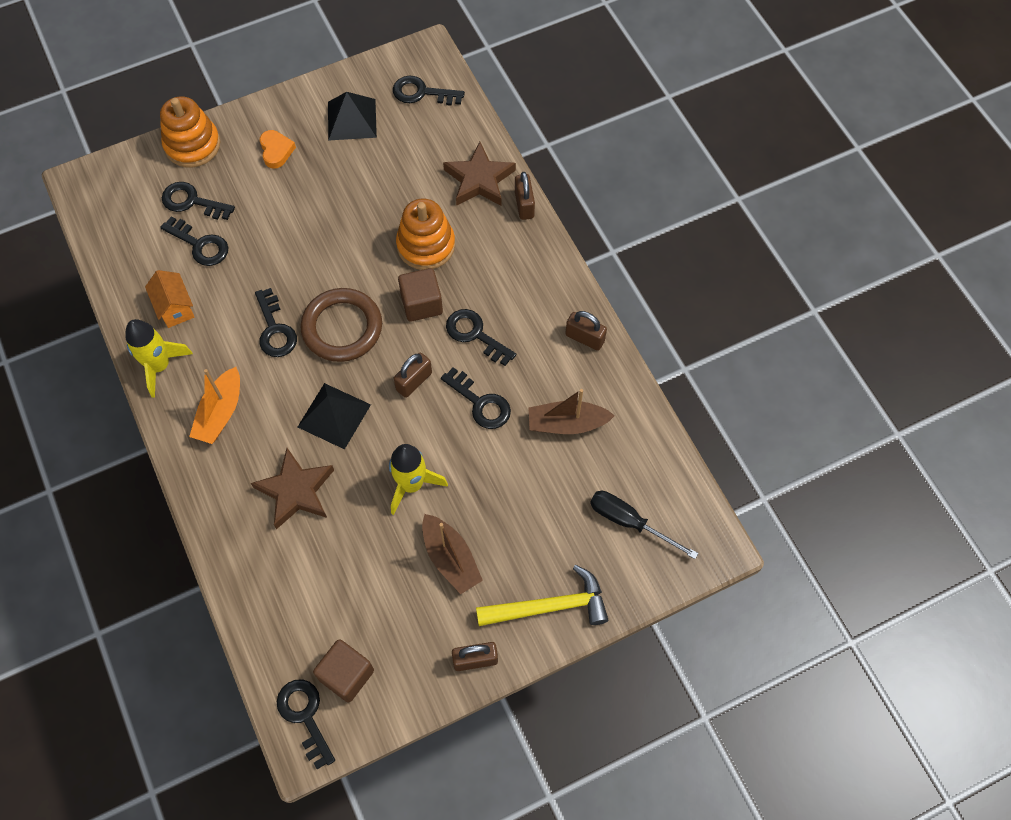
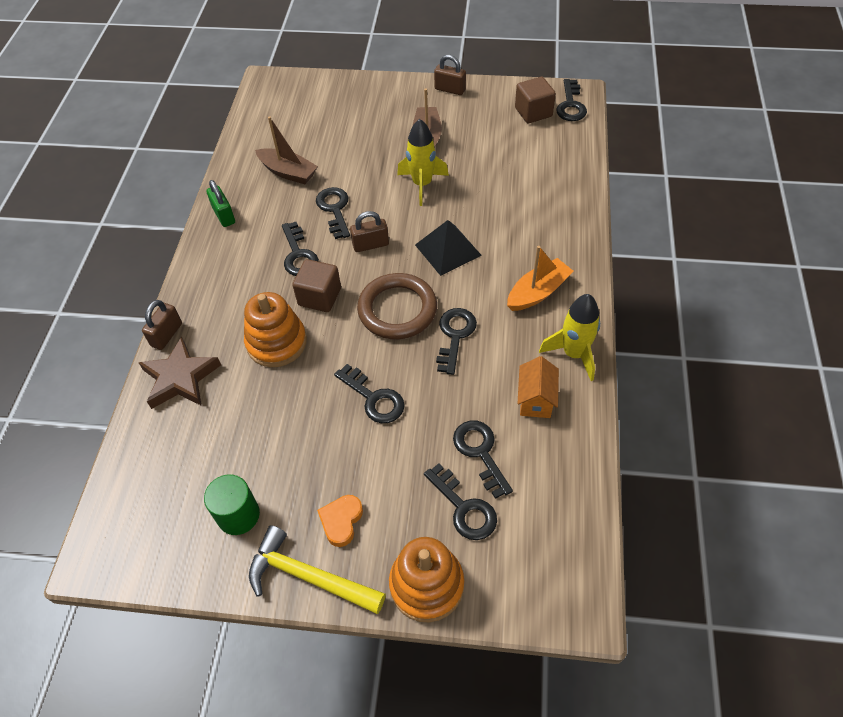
camera: 145 degrees left, 10 degrees down
brown star [251,448,334,529] -> none
black pyramid [328,92,377,141] -> green cylinder [204,475,260,535]
black key [393,76,465,106] -> black key moved to [334,364,405,423]
yellow hammer [476,565,608,626] -> yellow hammer moved to [249,525,386,614]
brown padlock [565,311,607,351] -> green padlock [206,180,235,227]
black screwdriver [590,491,698,559] -> none

